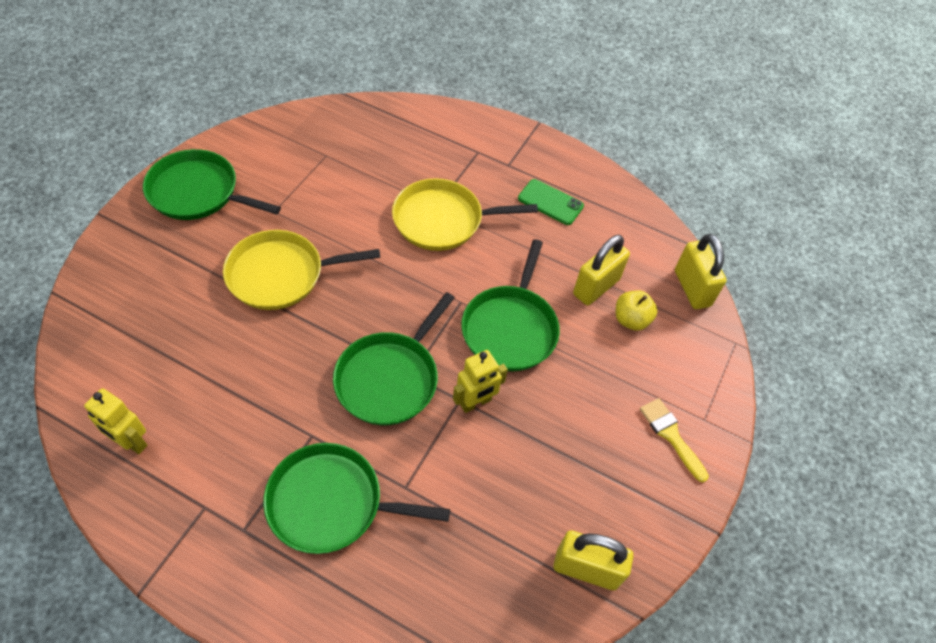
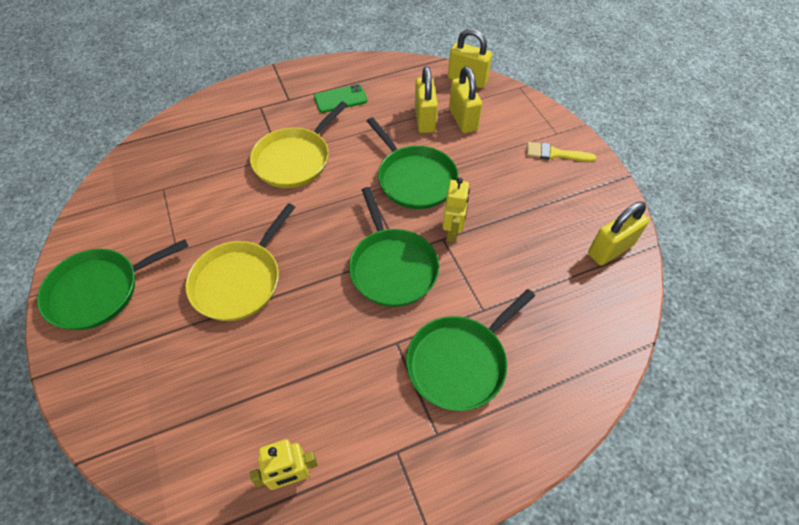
camera: 45 degrees left, 0 degrees up
yellow apple [616,291,658,331] -> yellow padlock [449,66,482,133]

